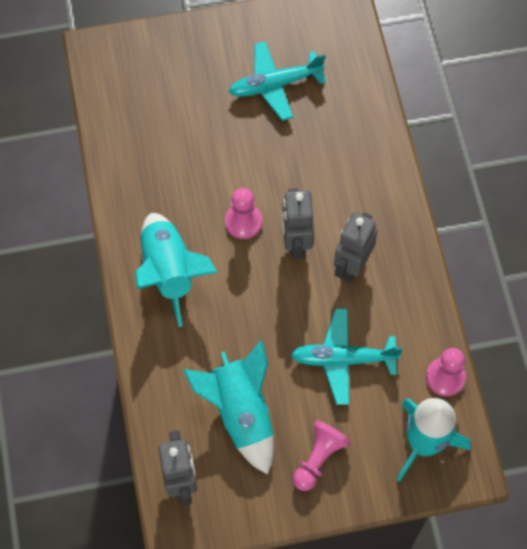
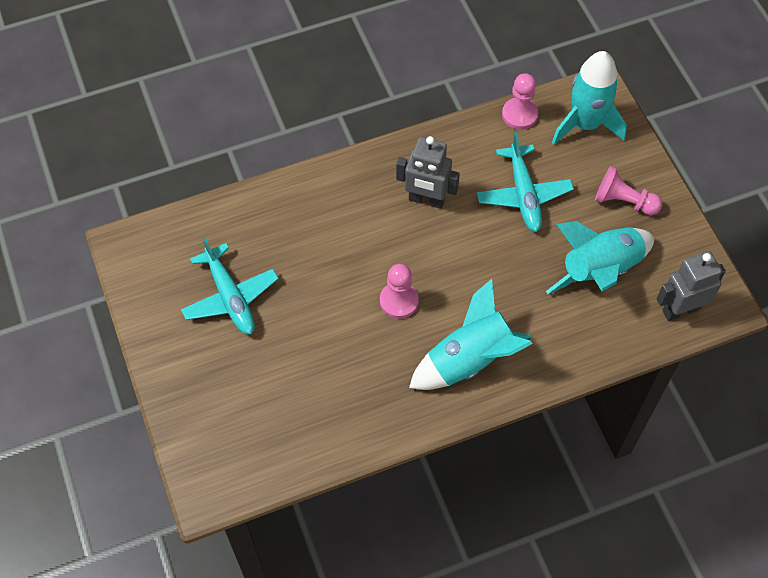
camera: 100 degrees left, 5 degrees down
grey robot [282,188,314,259] -> none

